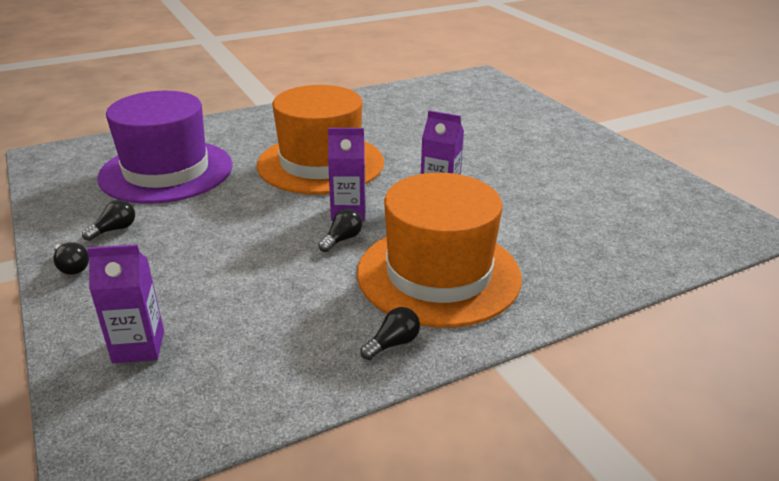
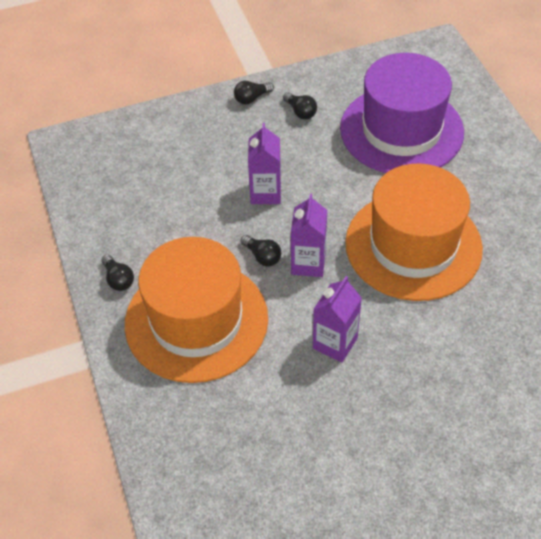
camera: 100 degrees right, 20 degrees up
purple carton [87,244,164,363] -> purple carton moved to [248,123,281,204]

